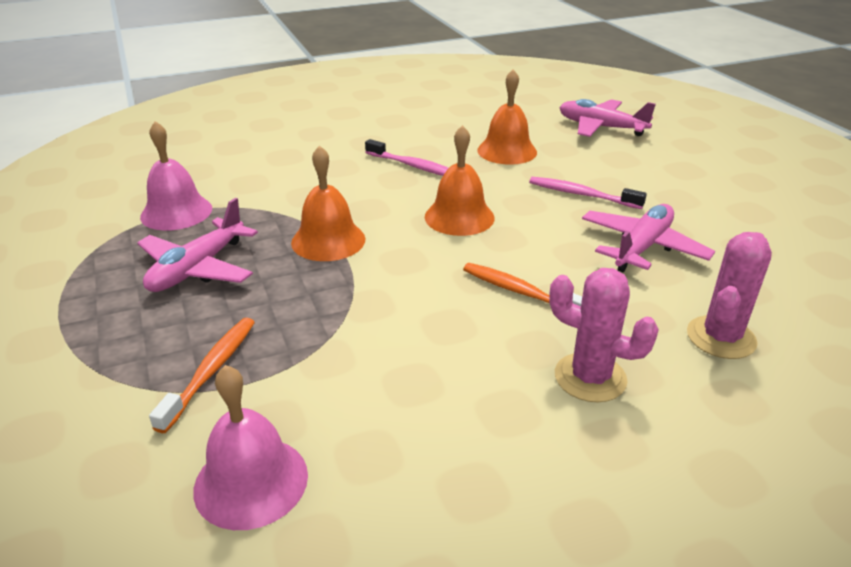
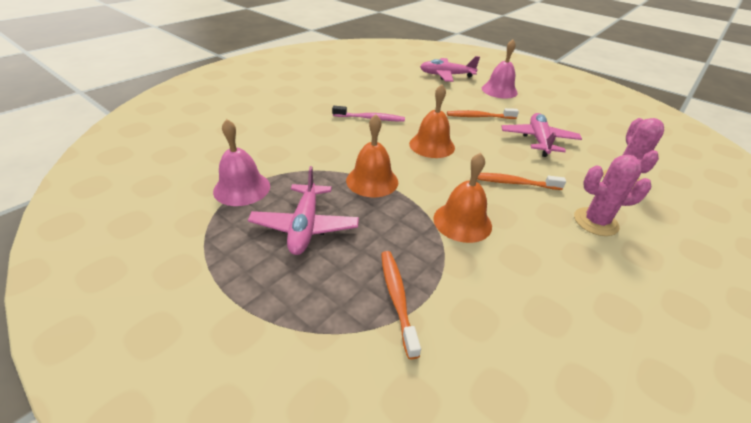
camera: 30 degrees left, 5 degrees up
pink bell [193,365,308,530] -> pink bell moved to [482,40,518,99]
orange bell [477,69,537,165] -> orange bell moved to [433,152,492,243]
pink toothbrush [529,177,647,209] -> orange toothbrush [447,108,519,119]

